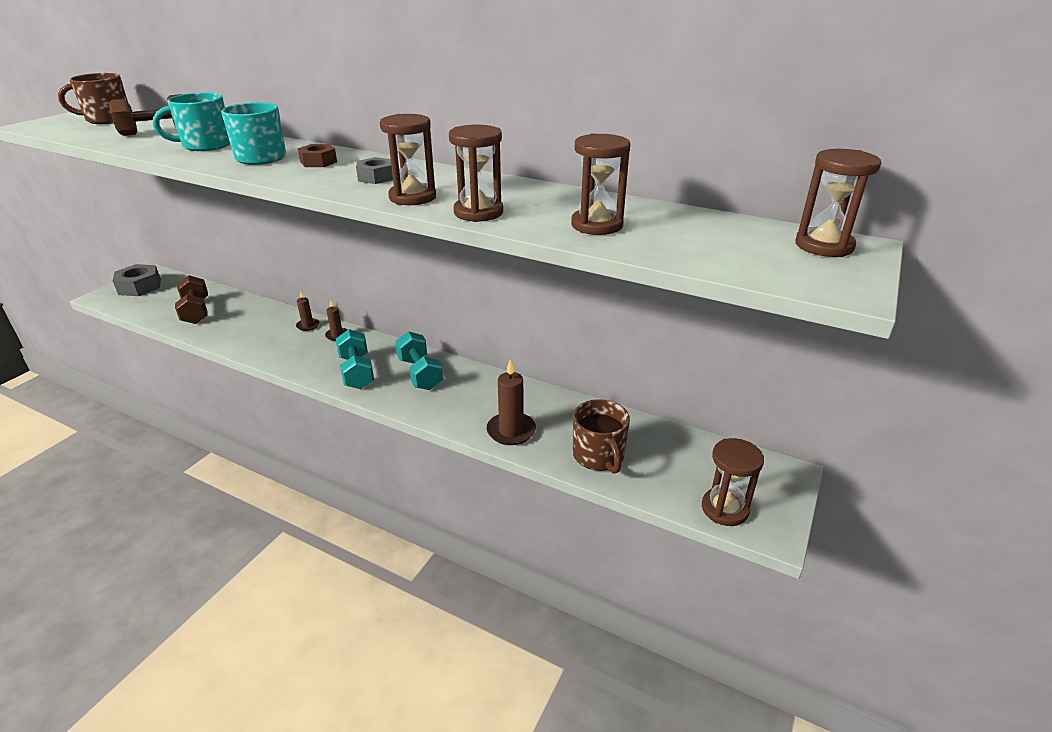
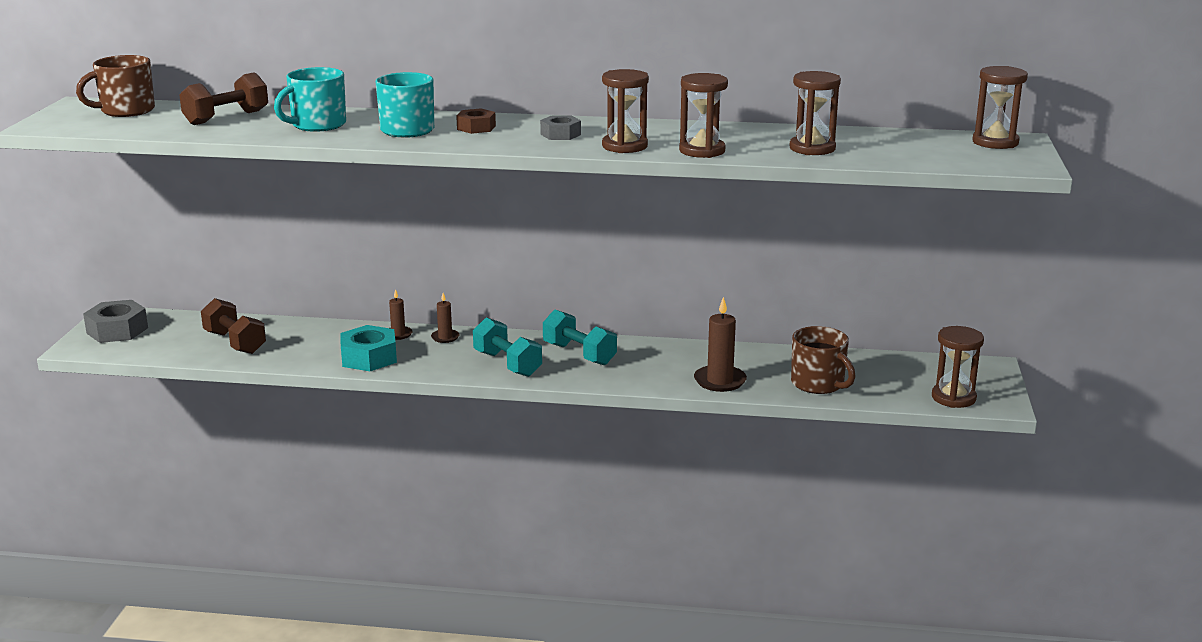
camera: 20 degrees left, 10 degrees down
none -> turquoise nut [340,325,397,371]

